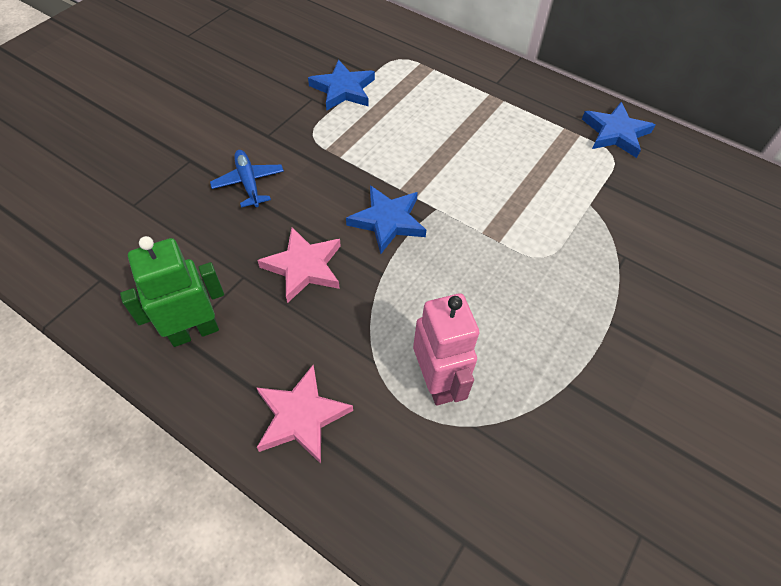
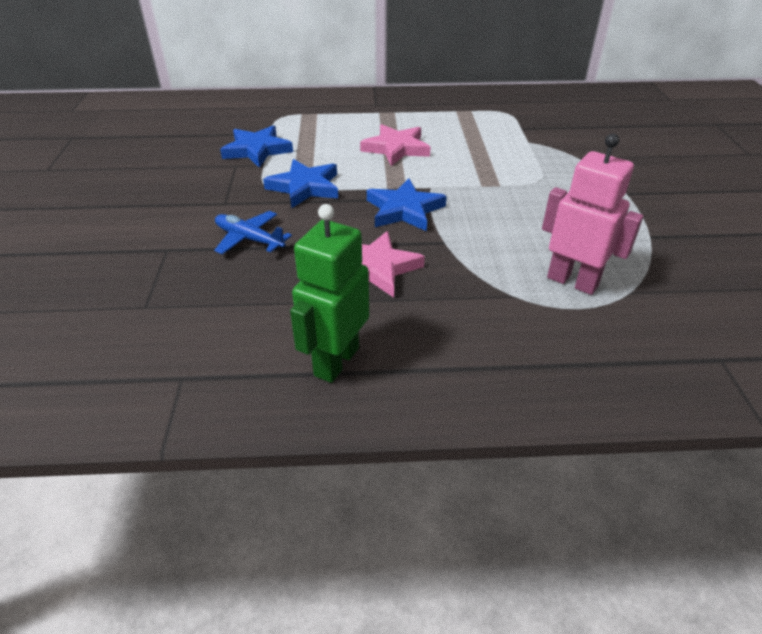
camera: 35 degrees left, 15 degrees down
pink star [256,365,353,464] -> pink star moved to [360,124,430,166]
blue star [582,102,655,158] -> blue star moved to [263,159,338,209]

